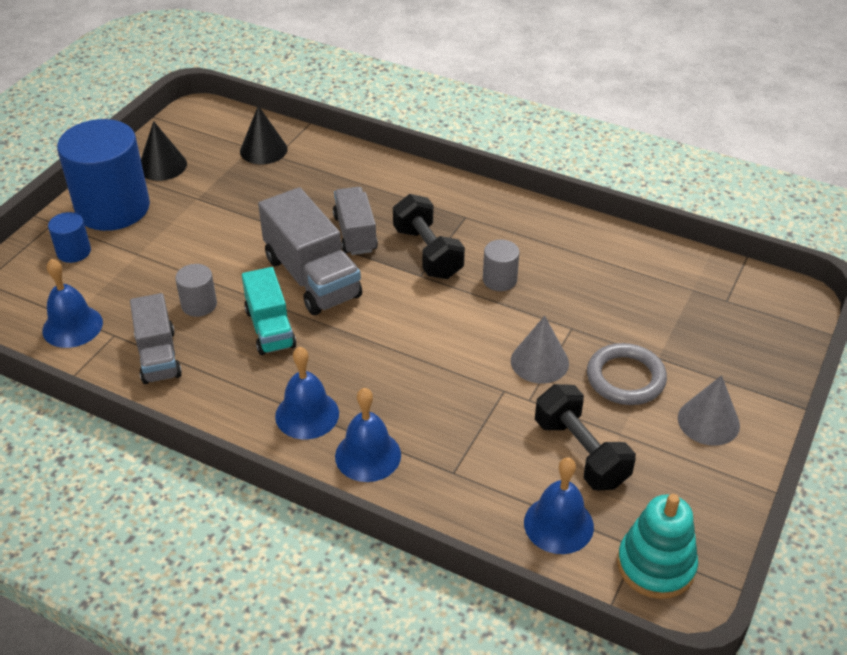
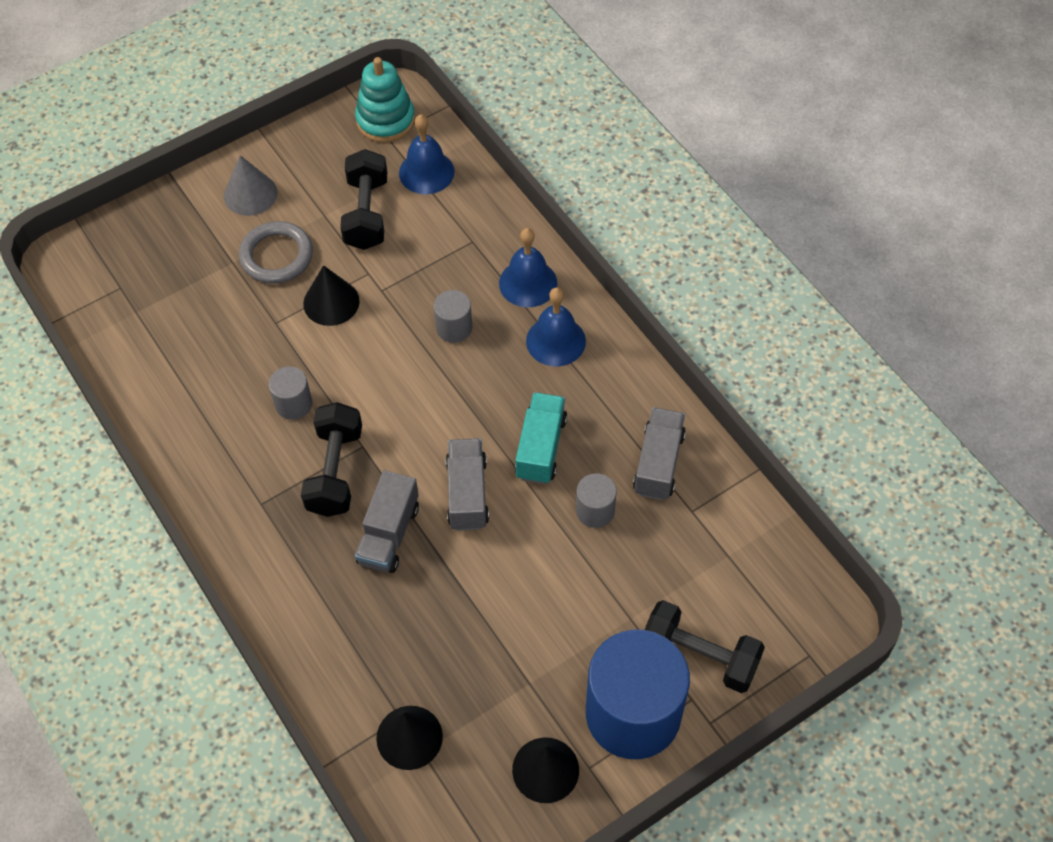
camera: 150 degrees left, 15 degrees up
blue bell [42,258,103,348] -> none
blue cylinder [48,212,91,263] -> black dumbbell [645,600,765,693]
grey truck [258,187,362,315] -> grey truck [446,438,489,531], size x0.65
grey cone [511,316,569,384] -> black cone [303,265,360,326]
none -> grey cylinder [434,290,472,343]

